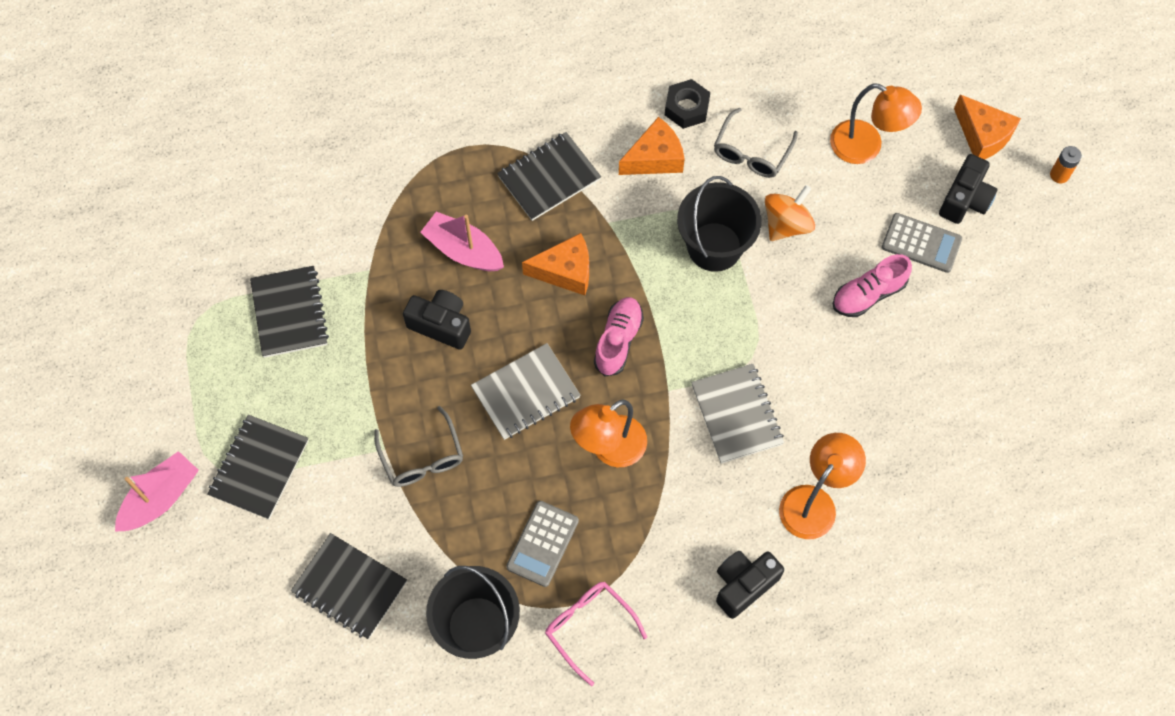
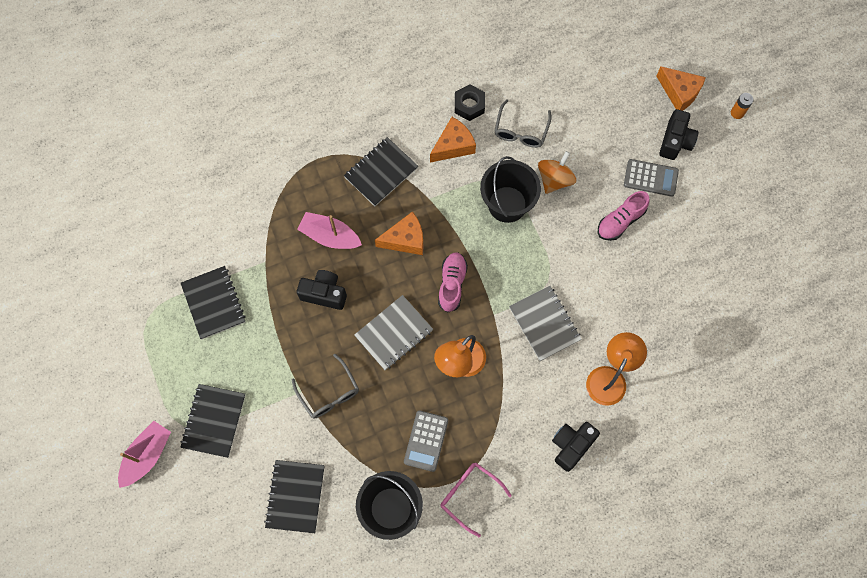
camera: 10 degrees left, 5 degrees up
black notebook [291,533,407,639] -> black notebook turned 75 degrees clockwise [264,460,325,533]
orange lamp [830,84,922,164] -> none

